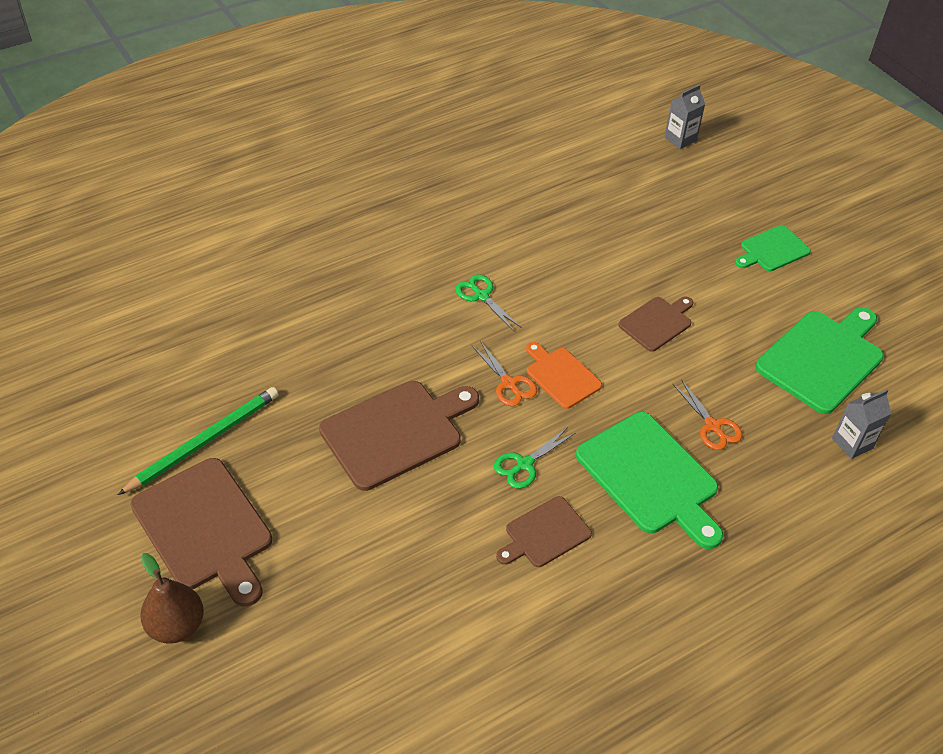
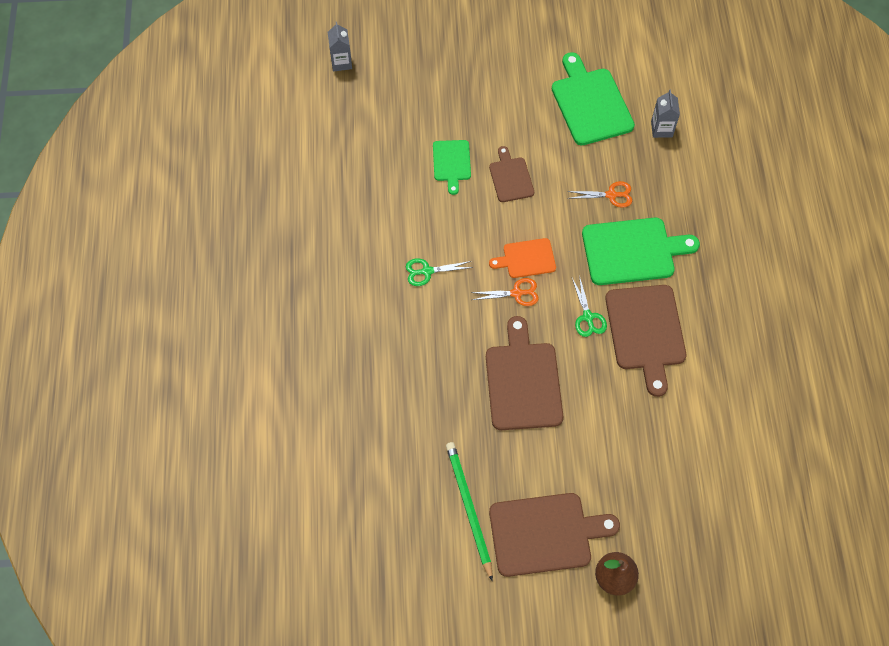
camera: 60 degrees left, 15 degrees up
brown cutting board [496,496,592,567] -> brown cutting board [605,285,686,397], size x1.76
green cutting board [735,225,811,271] -> green cutting board moved to [433,140,471,195]

